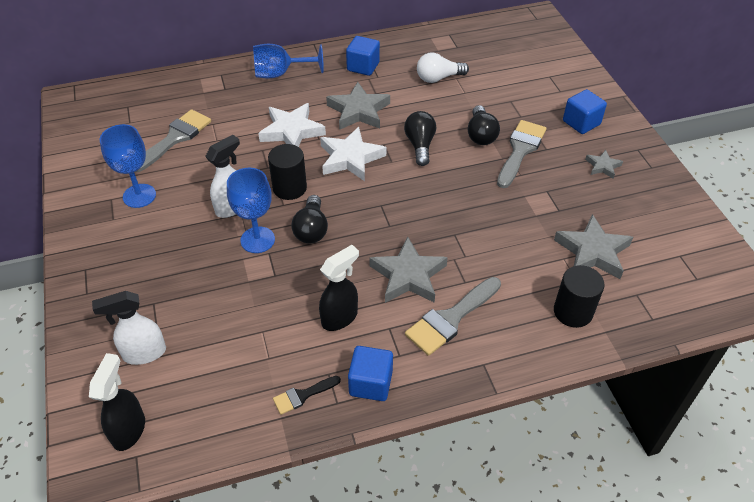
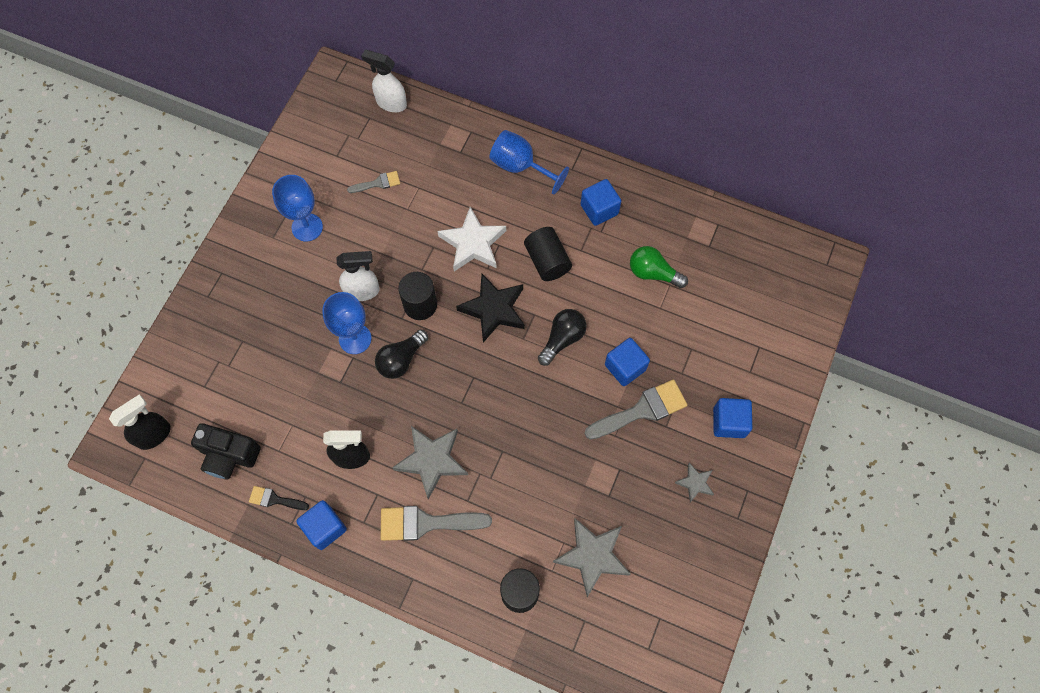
camera: 40 degrees right, 20 degrees up
white spray bottle [92,291,166,365] -> white spray bottle moved to [361,50,407,112]
grey brush [135,109,211,172] -> grey brush [347,171,400,193], size x0.54
white star [320,127,386,181] -> black star [456,274,525,343]
grey star [326,82,390,130] -> black cylinder [524,227,572,281]
white light bulb [417,53,469,83] -> green light bulb [630,246,688,288]
black light bulb [468,105,500,145] -> blue cube [605,338,650,386]
none -> black camera [191,423,261,479]

